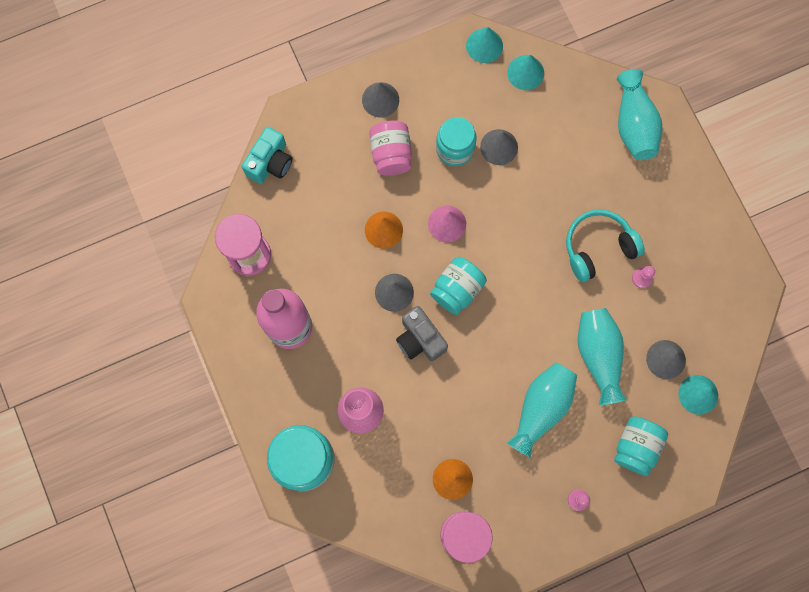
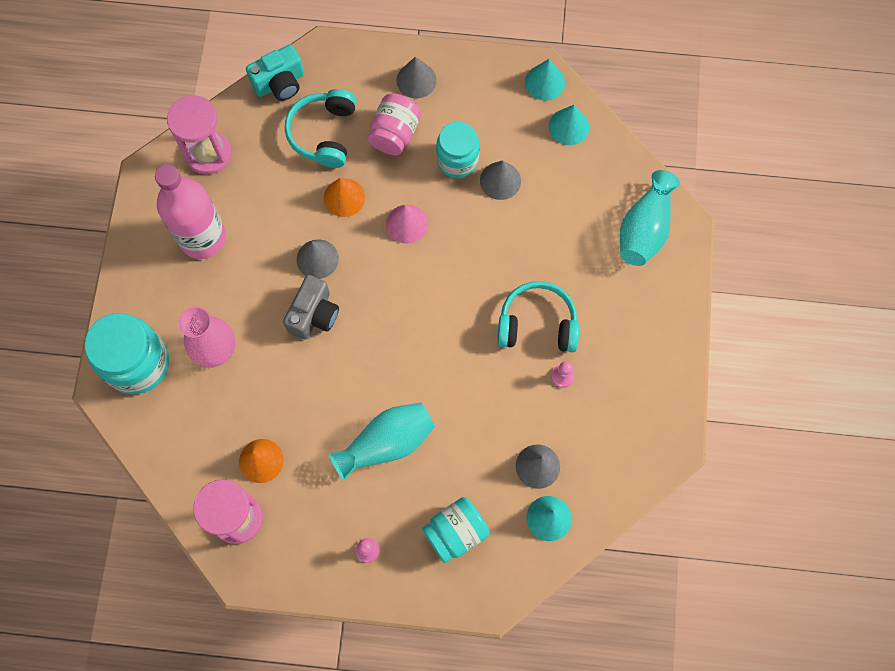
camera: 30 degrees right, 5 degrees down
grey camera [396,306,448,361] -> grey camera turned 150 degrees counterclockwise [283,275,339,339]
turquoise jar [430,257,487,315] -> none
turquoise vase [578,308,627,405] -> none
none -> turquoise headphones [285,89,357,168]

